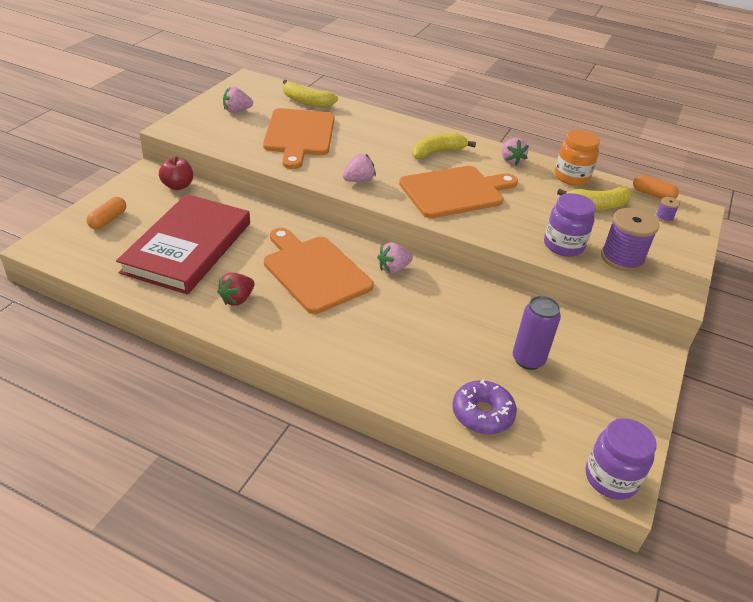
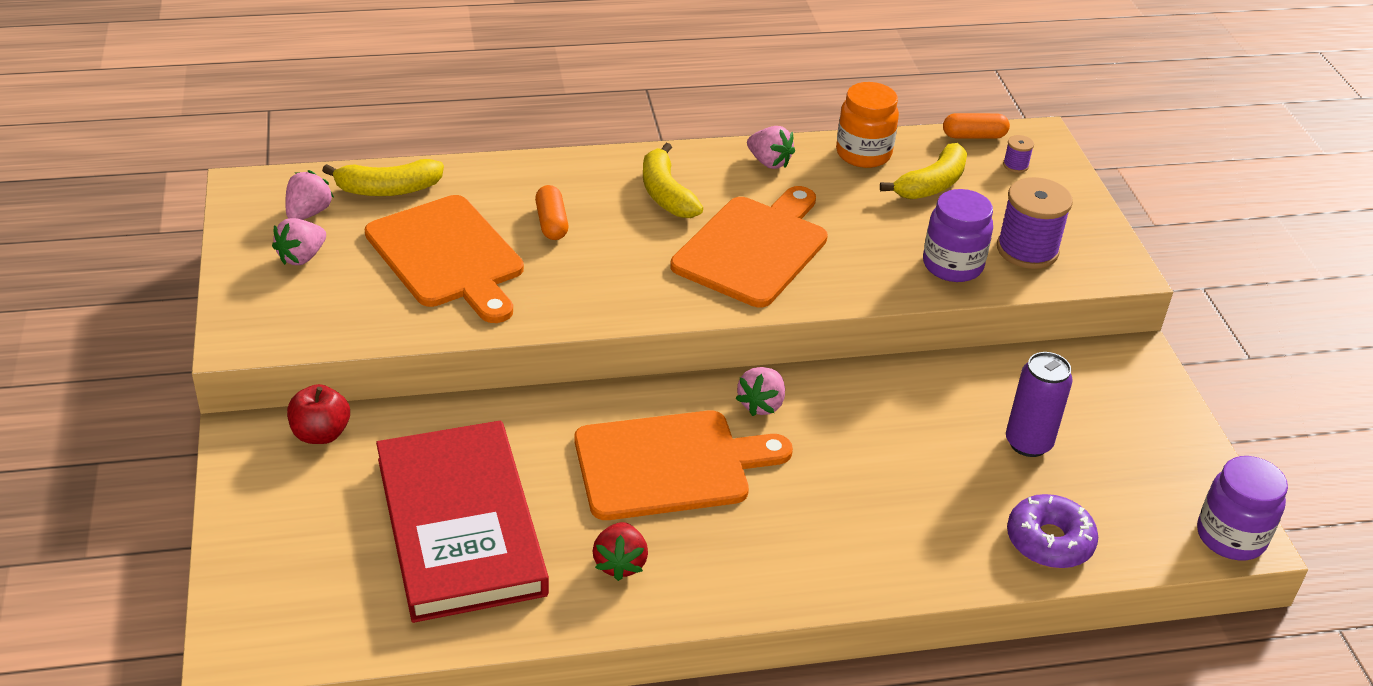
camera: 35 degrees left, 0 degrees up
orange capsule [87,197,126,230] -> orange capsule moved to [535,185,569,240]
orange cutting board [264,228,374,314] -> orange cutting board turned 150 degrees clockwise [575,410,793,520]
pink strawberry [342,154,376,182] -> pink strawberry moved to [285,170,334,220]
yellow banana [412,133,476,159] -> yellow banana turned 45 degrees counterclockwise [643,143,703,218]

